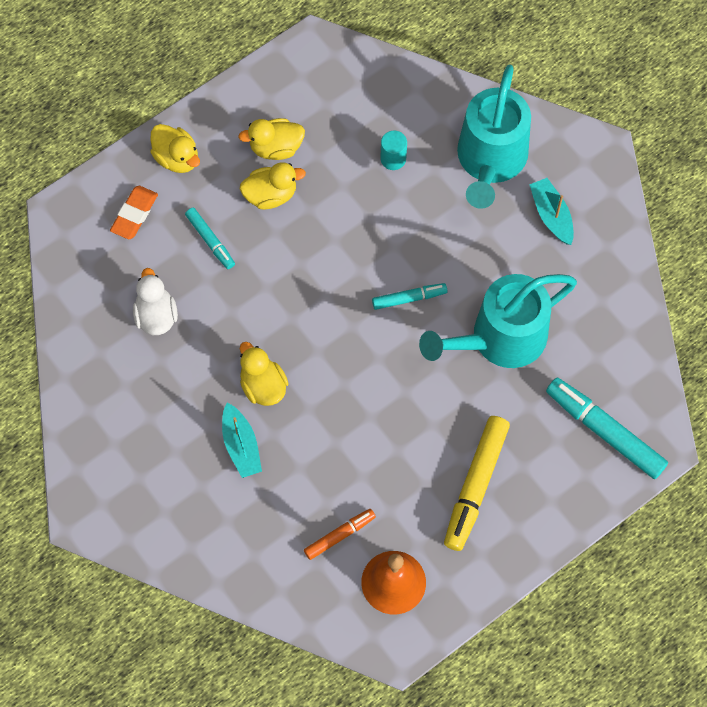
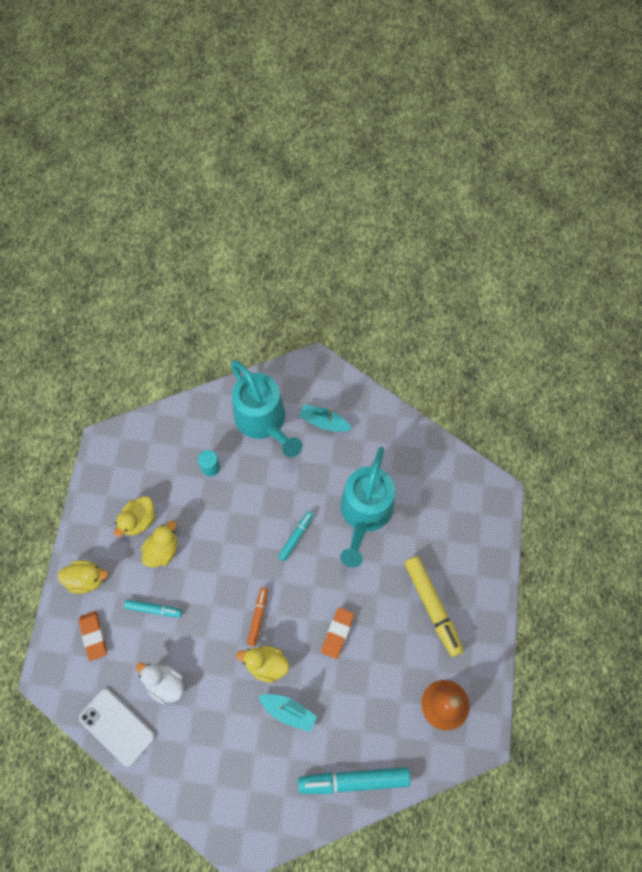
camera: 45 degrees left, 0 degrees up
orange marker [304,509,376,560] -> orange marker moved to [247,587,268,646]
turquoise marker [546,378,668,479] -> turquoise marker moved to [298,767,411,794]
none -> white phone [79,689,155,767]
none -> orange eraser [321,607,354,659]

